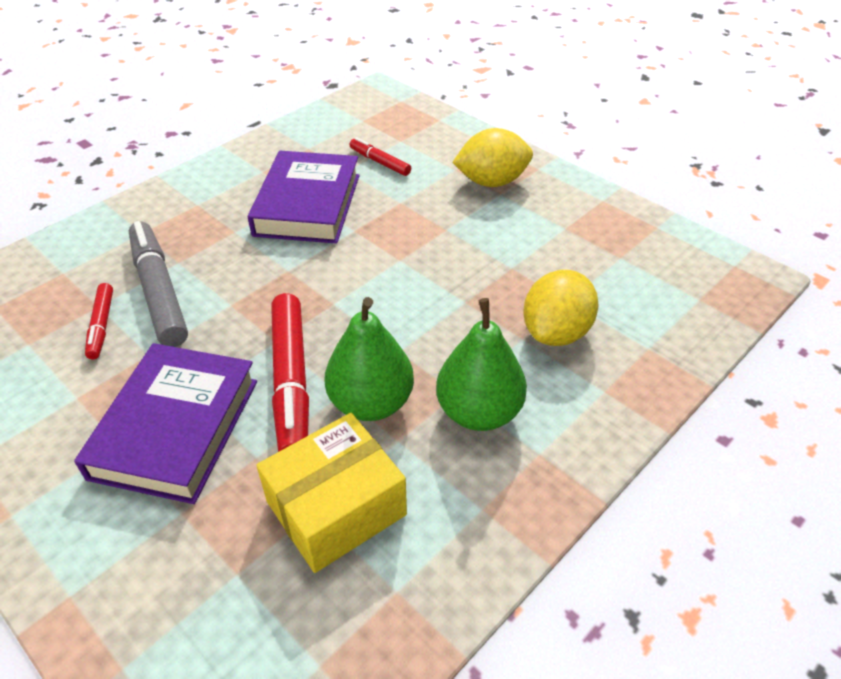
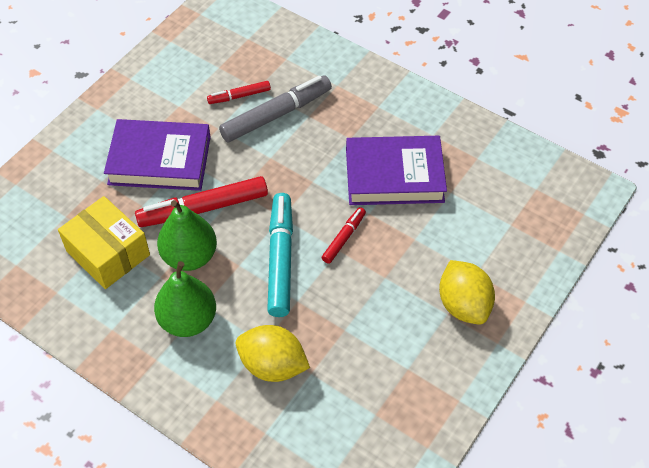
camera: 80 degrees right, 10 degrees up
red marker [349,137,411,176] -> red marker moved to [322,207,366,264]
none -> turquoise marker [267,193,293,317]

